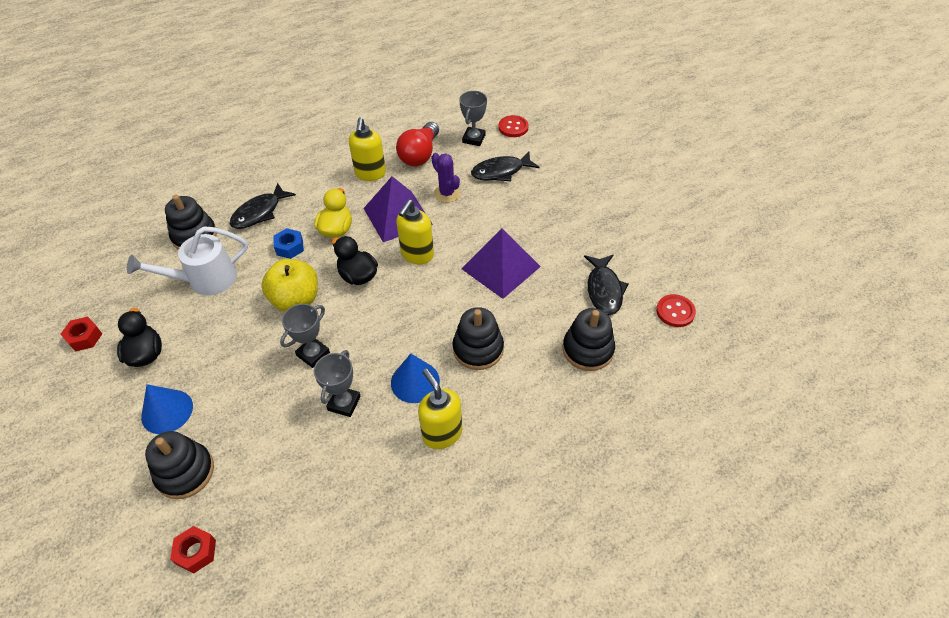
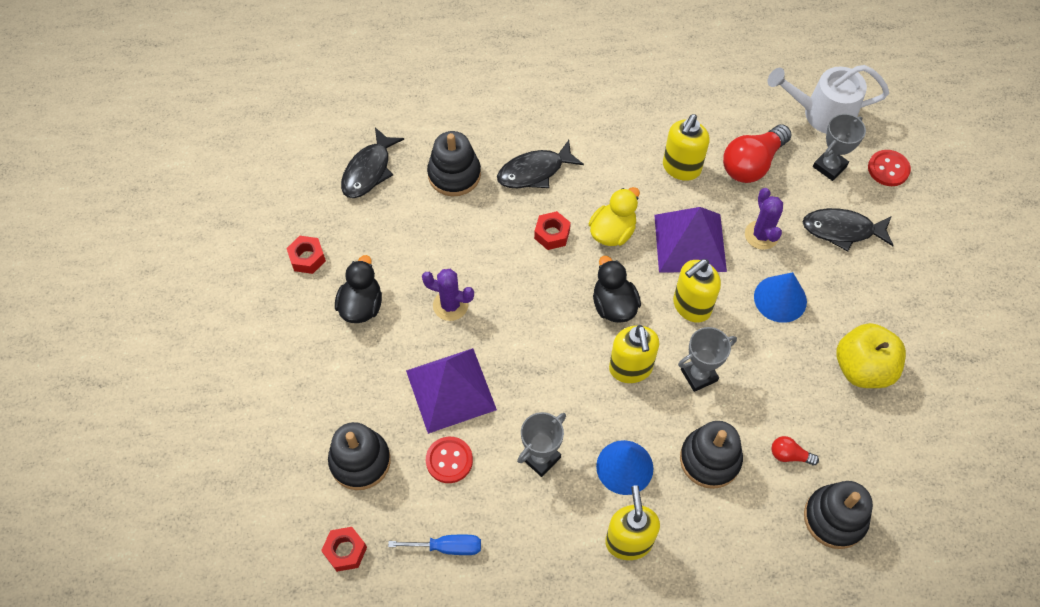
camera: 25 degrees right, 10 degrees up
white watering can [127,226,248,296] -> white watering can moved to [768,65,889,134]
blue cone [141,384,193,434] -> blue cone moved to [754,272,807,323]
yellow apple [261,259,318,312] -> yellow apple moved to [836,323,906,388]
blue nut [273,228,304,259] -> red nut [534,211,571,250]
grey trophy [280,304,330,368] -> grey trophy moved to [678,327,737,392]
purple pyramid [461,229,541,299] -> purple pyramid moved to [406,348,497,434]
black fish [584,255,629,315] -> black fish moved to [341,127,404,198]
red button [656,294,696,327] -> red button moved to [426,437,473,483]
none -> blue screwdriver [388,535,481,555]
none -> purple cactus [422,269,474,321]
none -> yellow soap dispenser [609,325,659,383]
none -> red light bulb [771,436,819,465]

